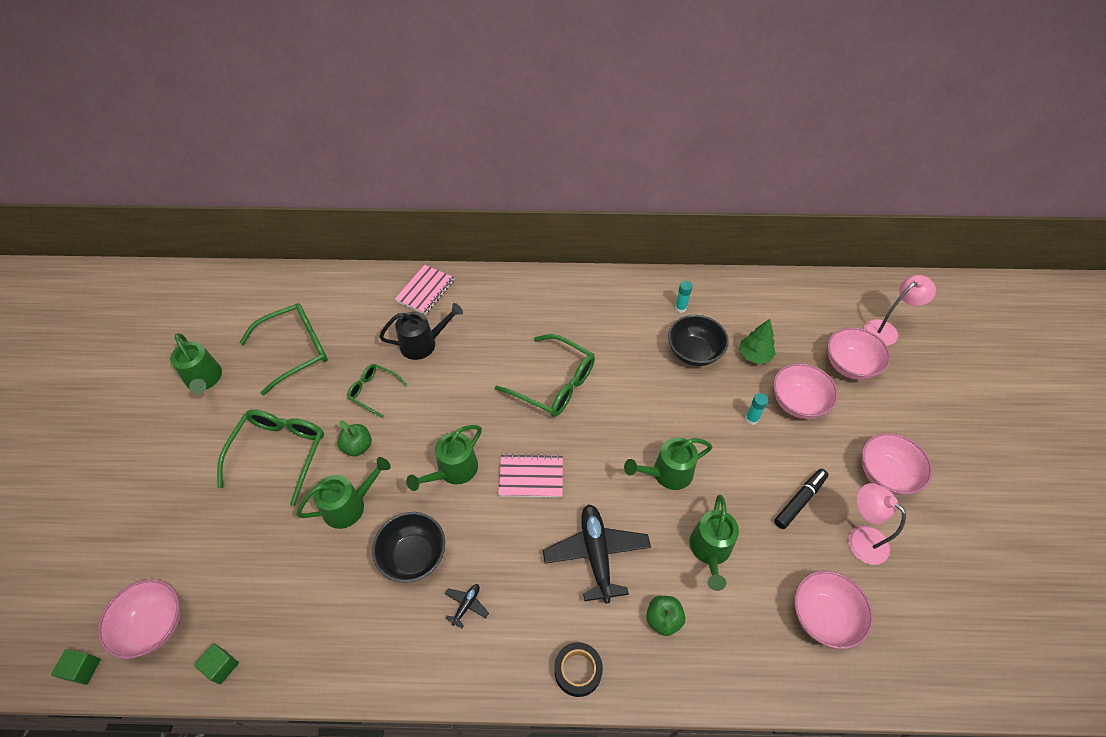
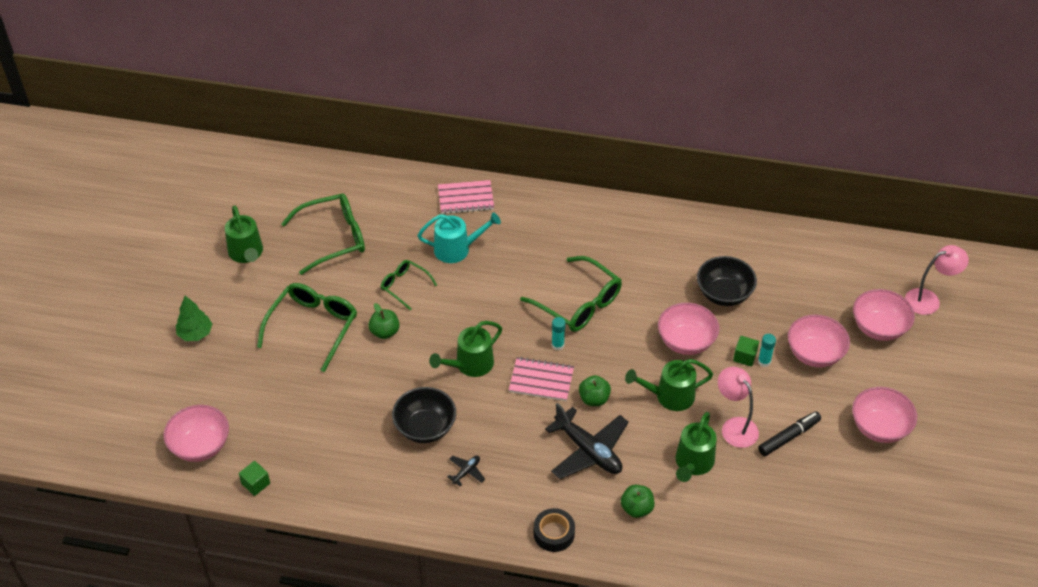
camera: 10 degrees right, 5 degrees down
green cube [51,649,101,685] -> green cube moved to [733,336,759,367]
green watering can [296,457,391,529] -> none
black watering can [379,303,463,360] -> turquoise watering can [417,212,501,263]
pink notebook [395,265,455,314] -> pink notebook turned 45 degrees clockwise [438,180,494,214]
black plane [543,504,651,604] -> black plane turned 135 degrees clockwise [545,403,629,479]
turquoise glue stick [675,281,693,313] -> turquoise glue stick moved to [552,317,566,351]
green tree [739,319,776,364] -> green tree moved to [176,296,212,341]
pink bowl [794,571,873,649] -> pink bowl moved to [658,303,719,355]
pink lamp [848,483,906,565] -> pink lamp moved to [718,367,759,448]
none -> green apple [579,375,611,406]

